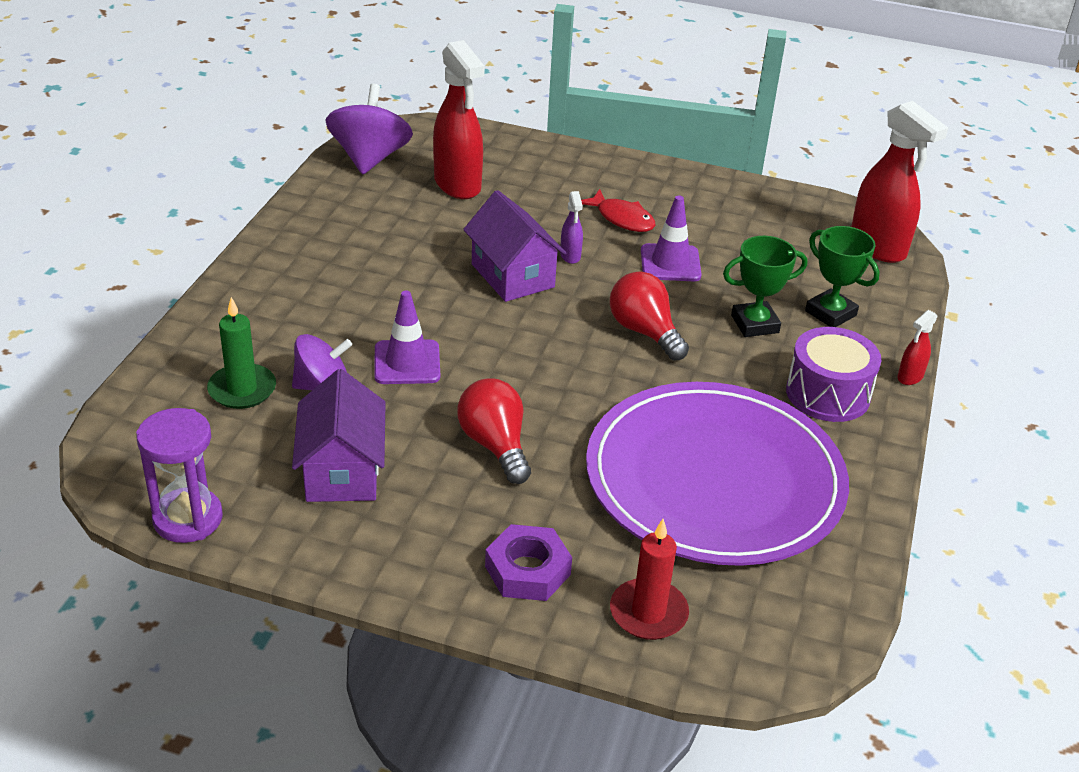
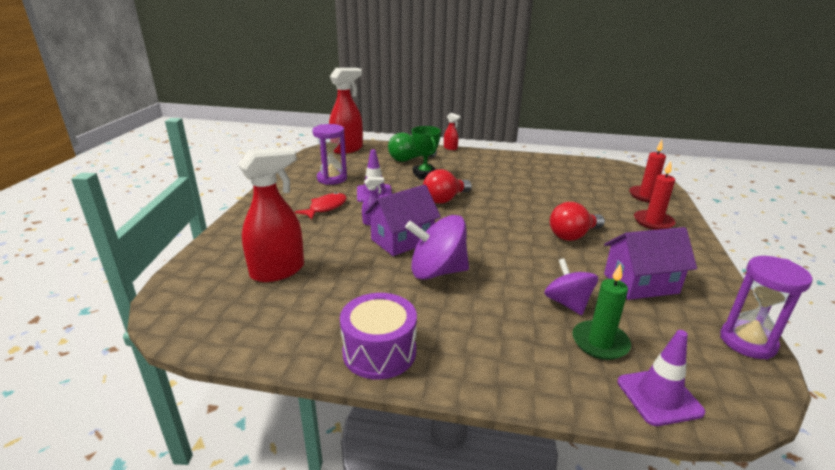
camera: 95 degrees left, 10 degrees down
purple spinning top [325,84,413,174] -> purple spinning top moved to [405,215,469,280]
purple traffic cone [374,291,440,384] -> purple traffic cone moved to [617,330,705,426]
purple nut [485,524,572,601] -> red candle [634,161,676,230]
purple plate [586,382,849,566] -> none
purple drum [786,327,882,422] -> purple drum moved to [340,293,417,380]
green trophy [805,226,880,327] -> green light bulb [388,132,437,162]
none -> purple hourglass [312,124,347,185]

